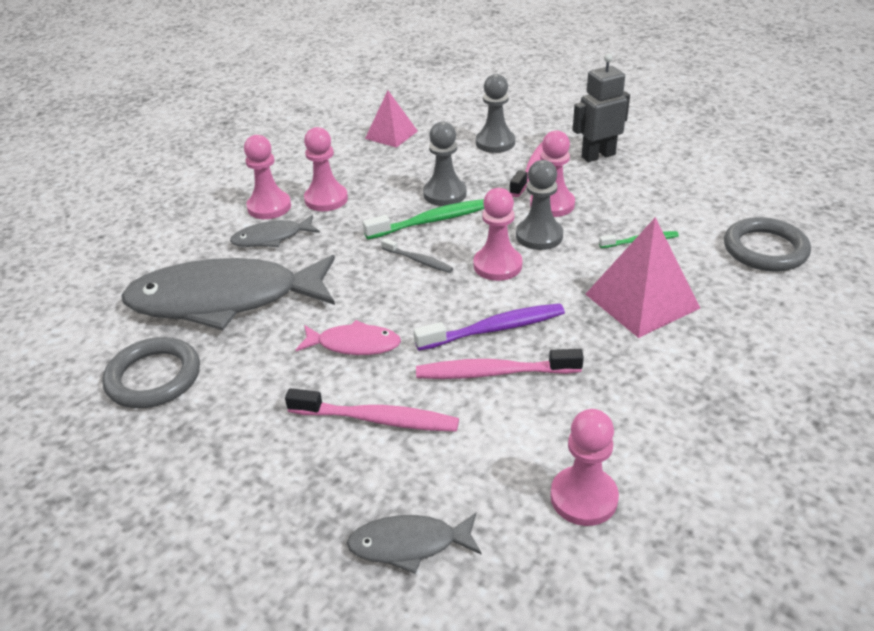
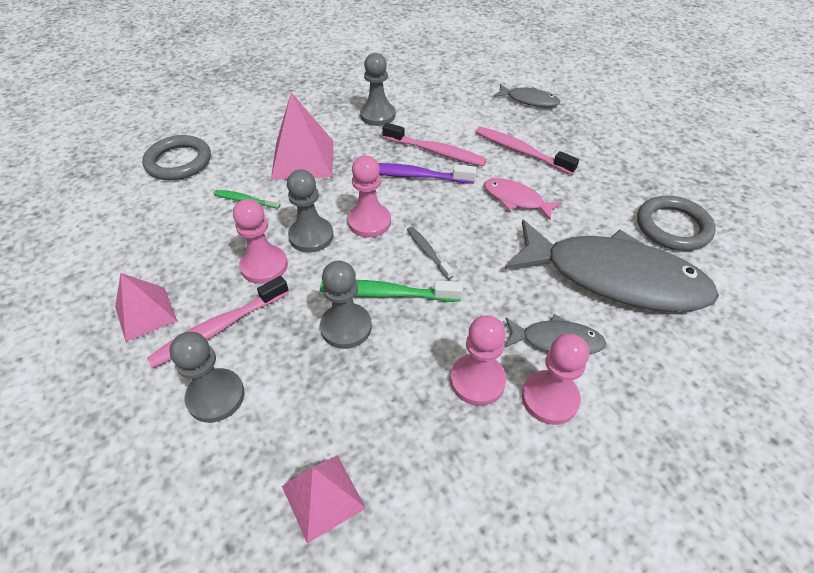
camera: 155 degrees left, 10 degrees up
pink pawn [550,409,619,526] -> none
grey robot [573,54,630,162] -> pink pyramid [115,273,177,342]
none -> grey pawn [360,53,395,126]

